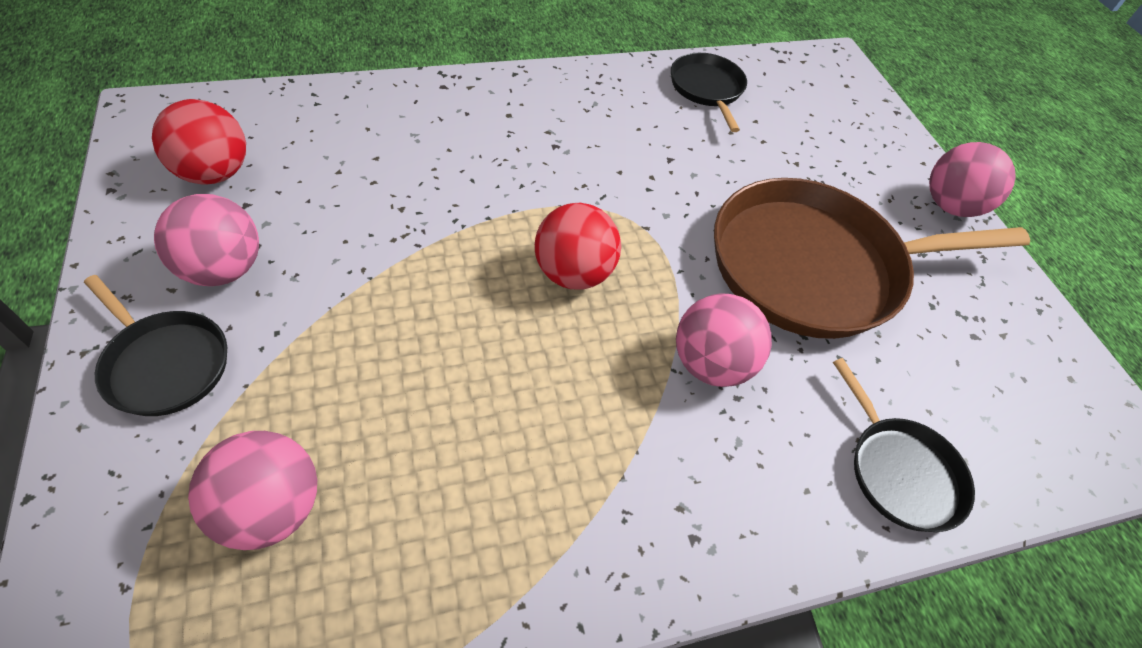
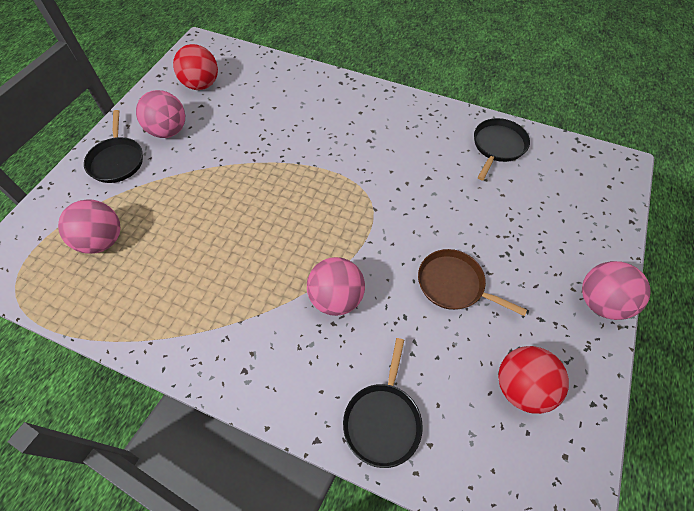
camera: 45 degrees right, 5 degrees up
red ball [535,203,621,289] -> red ball moved to [498,346,569,414]
brown pan [714,178,1030,339] -> brown pan [418,249,527,316], size x0.49

